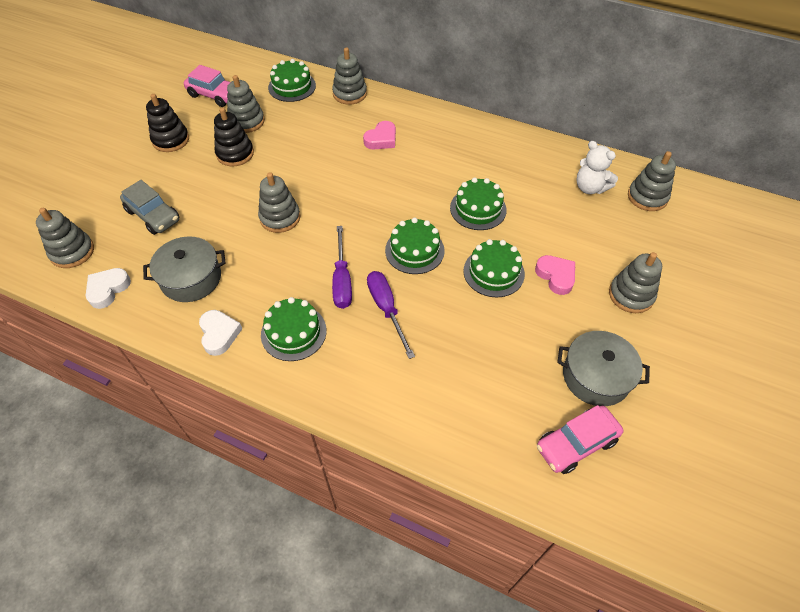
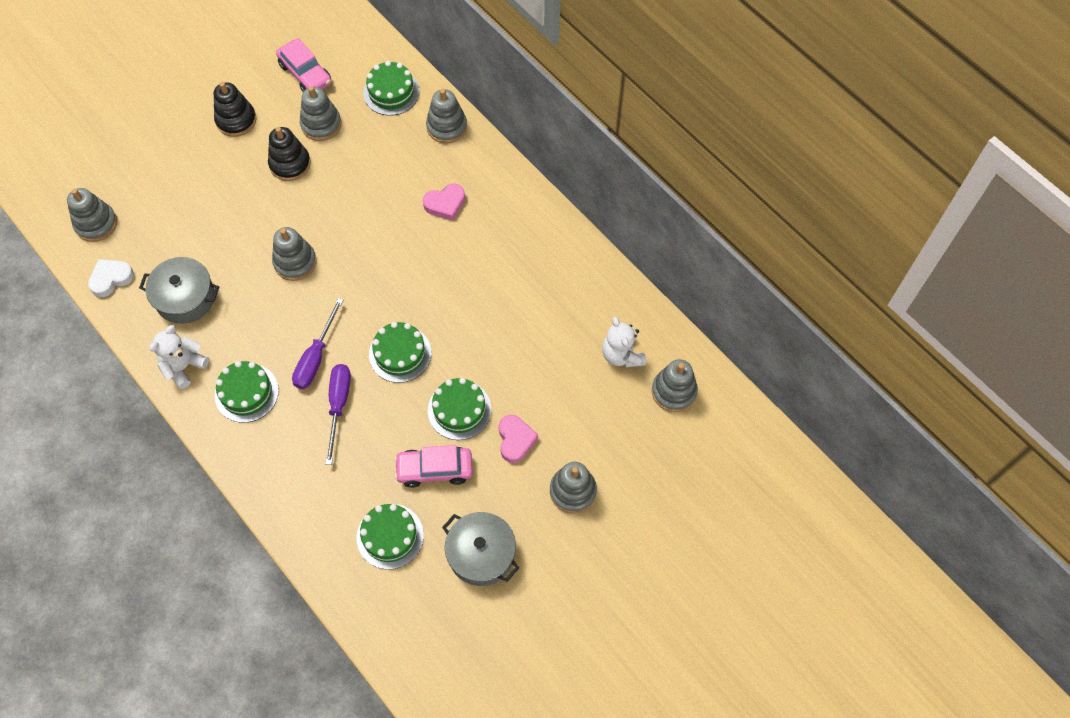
camera: 25 degrees right, 10 degrees up
grey car [120,180,179,235] -> none
white heart [199,310,242,356] -> white teddy bear [149,325,209,389]
green cake [450,178,507,230] -> green cake moved to [357,504,424,570]
pink car [537,405,624,474] -> pink car moved to [394,445,473,488]

